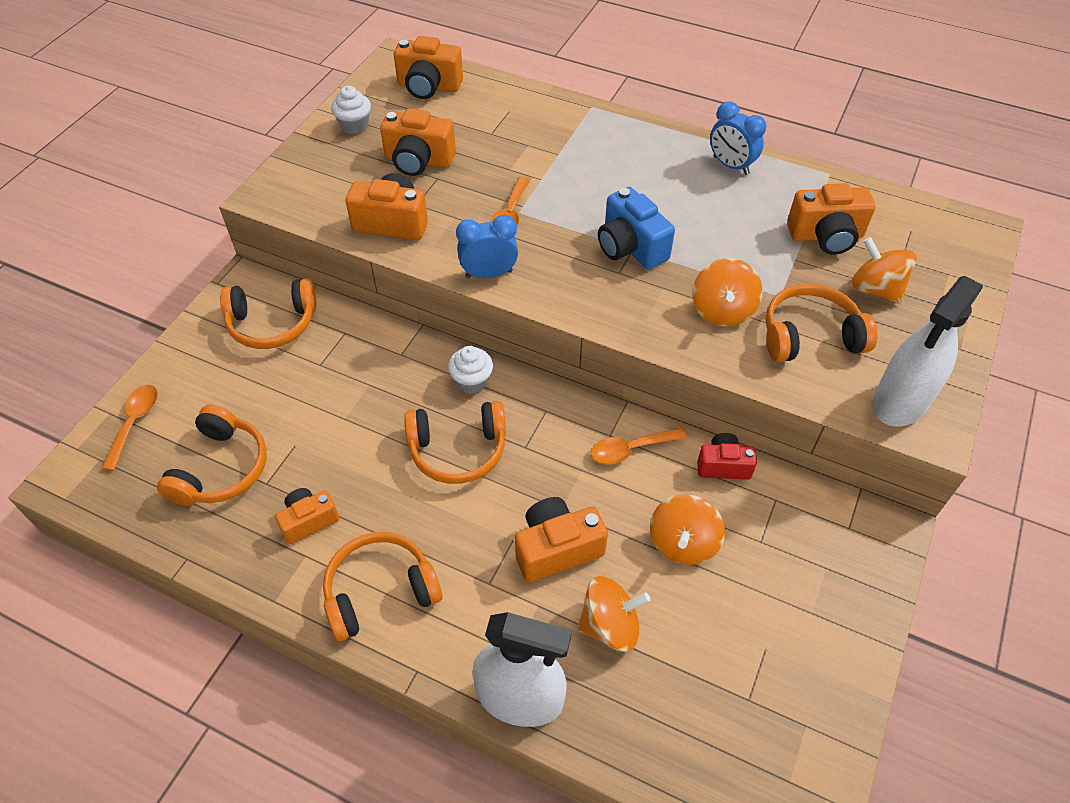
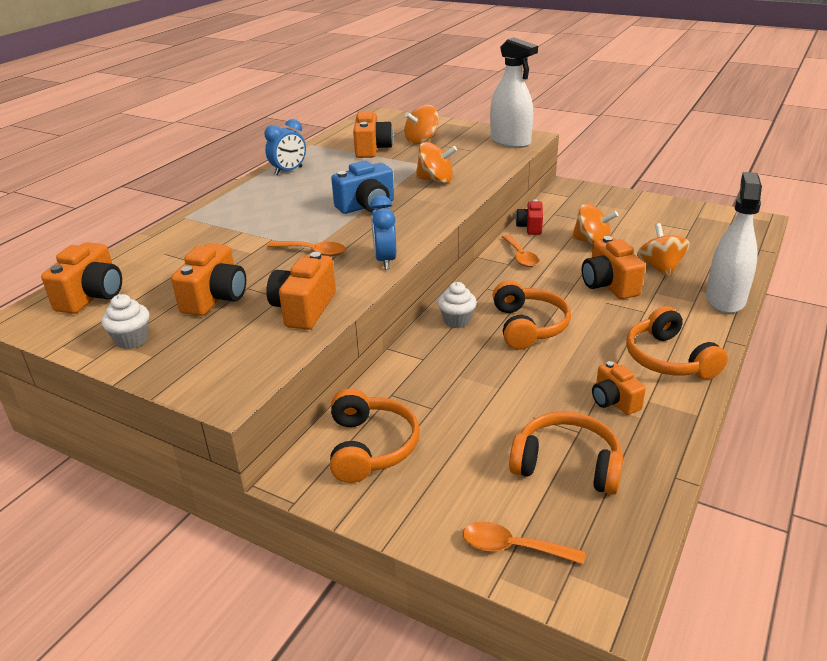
camera: 85 degrees left, 20 degrees down
orange headphones [766,284,878,362] -> none

